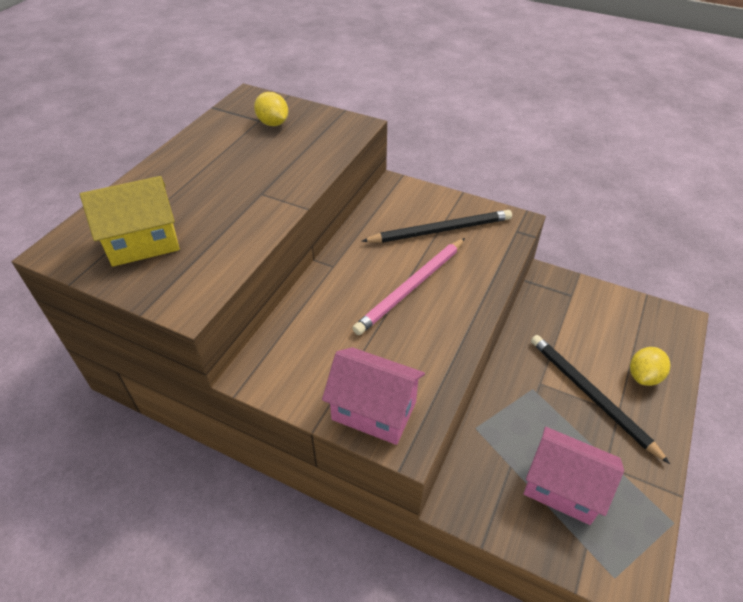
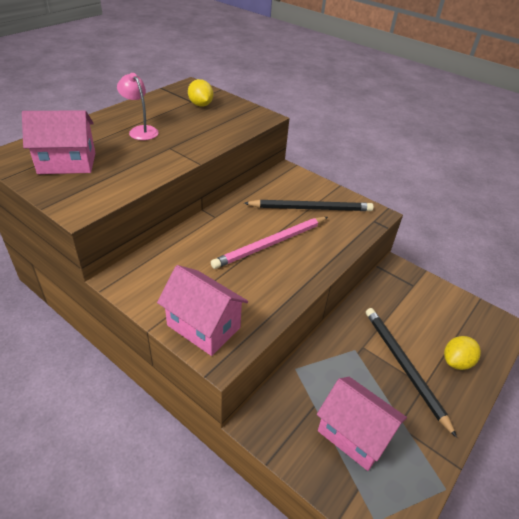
camera: 10 degrees right, 5 degrees down
yellow house [80,176,180,267] -> pink house [22,110,95,174]
none -> pink lamp [117,73,159,140]

